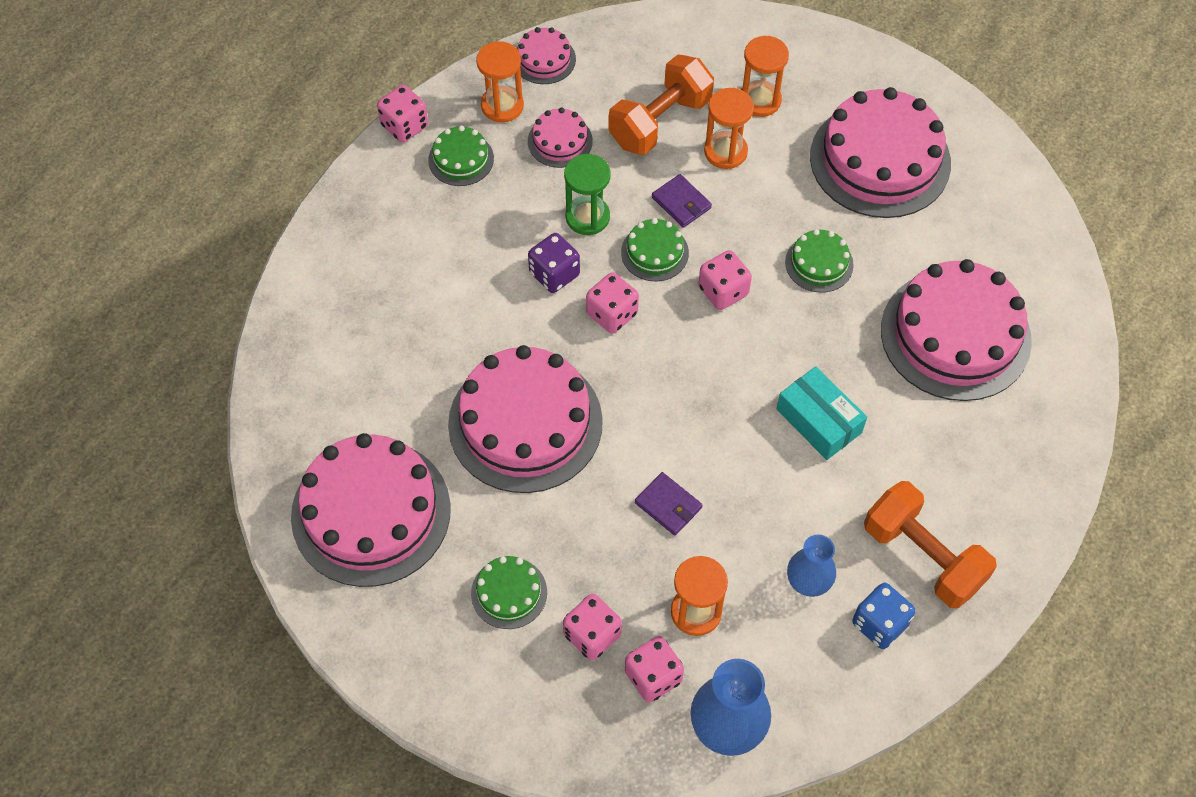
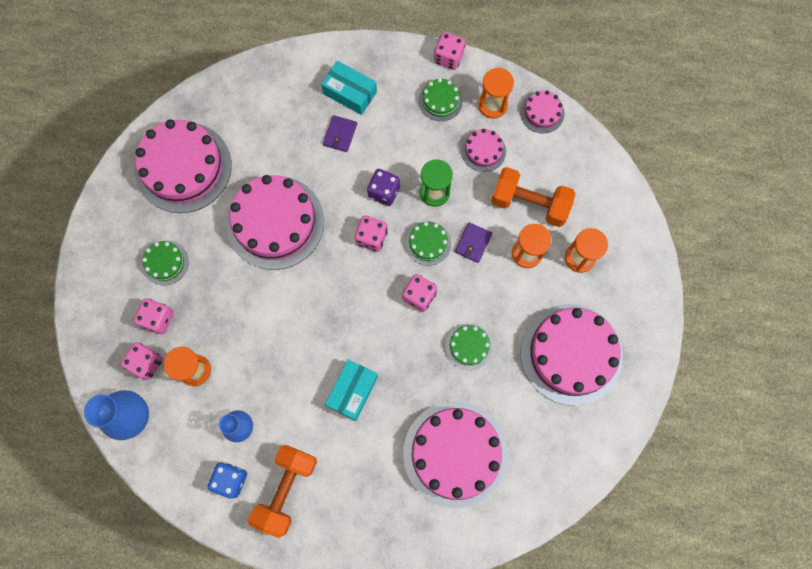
camera: 65 degrees right, 15 degrees up
purple wallet [635,472,703,536] -> purple wallet moved to [323,115,357,152]
none -> turquoise box [321,61,377,115]

